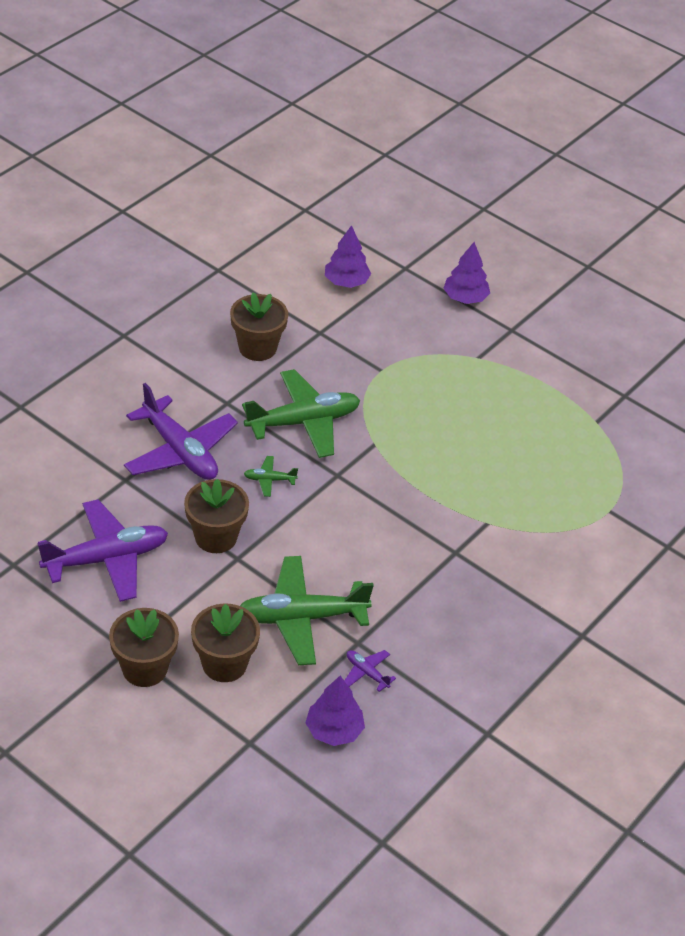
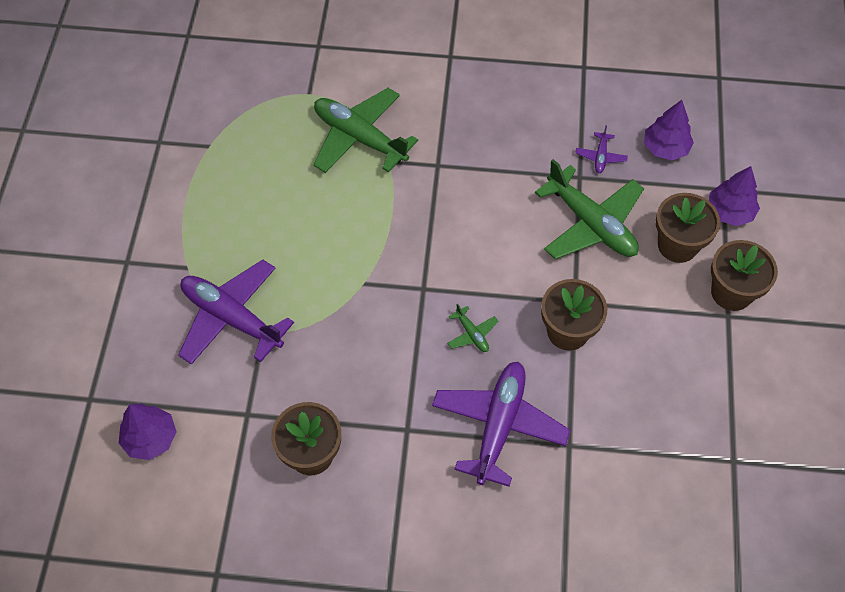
camera: 120 degrees left, 15 degrees up
purple plane [37,499,168,602] -> purple plane moved to [178,260,294,365]
green plane [242,369,360,458] -> green plane moved to [313,88,418,173]
purple tree [443,242,490,304] -> purple tree moved to [709,166,760,226]

